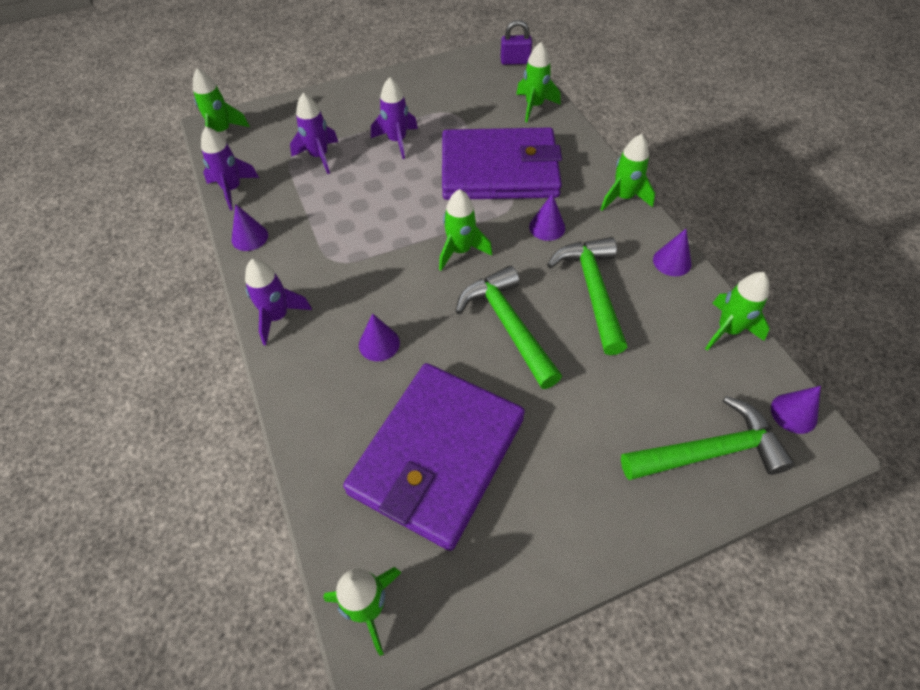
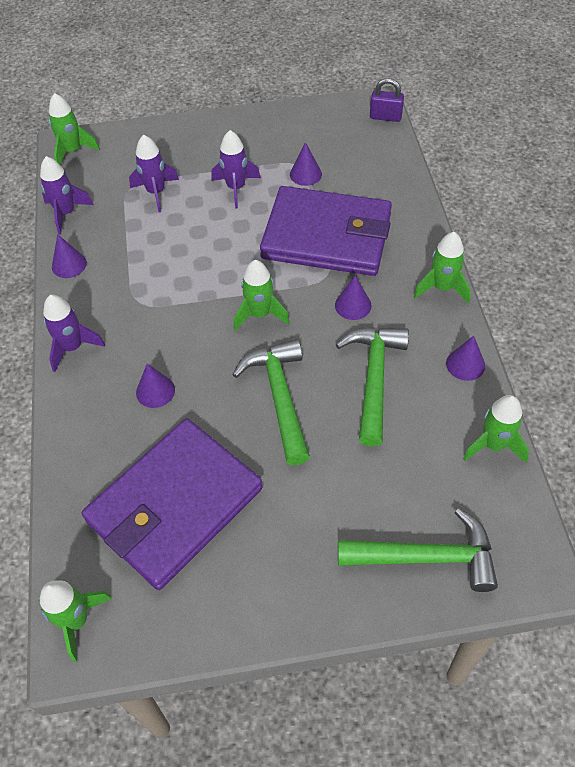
camera: 15 degrees right, 0 degrees up
green rocket [516,42,560,122] -> none
purple cone [771,386,821,434] -> purple cone moved to [290,142,322,186]

